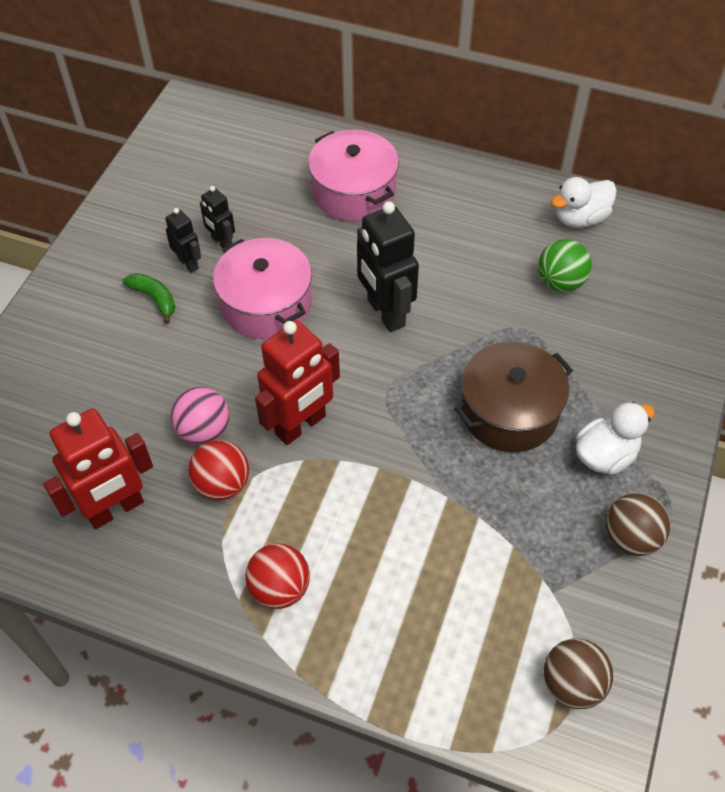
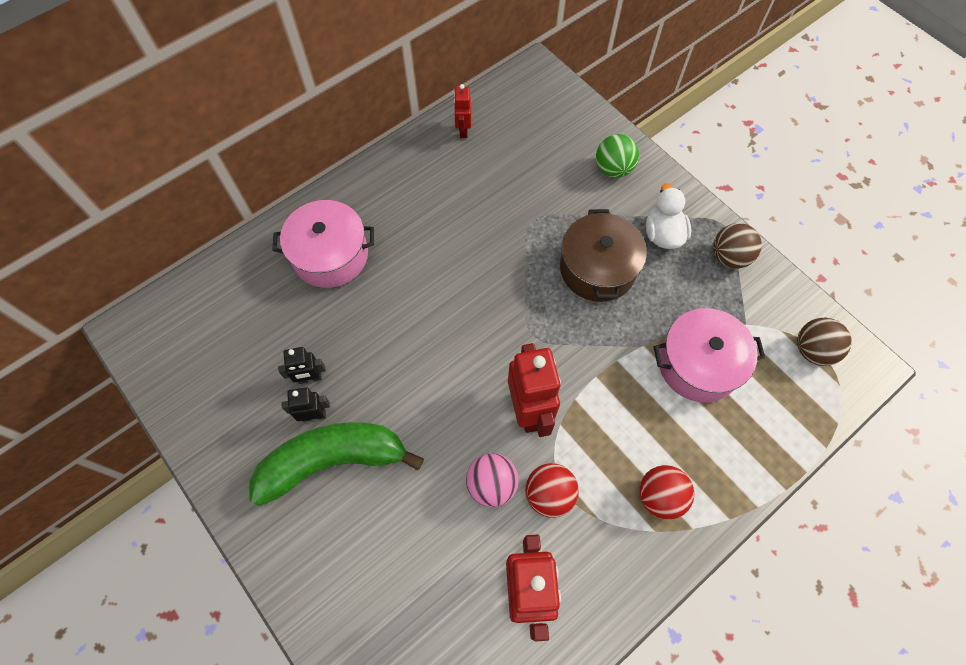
camera: 60 degrees left, 10 degrees up
green banana [122,273,175,324] -> green banana [249,422,424,506], size x2.33
pink pot [213,238,312,339] -> pink pot moved to [654,308,765,402]
black robot [357,201,419,332] -> none
green ball [538,239,592,292] -> green ball moved to [596,134,639,178]
white duck [551,177,617,228] -> red robot [454,84,471,138]

